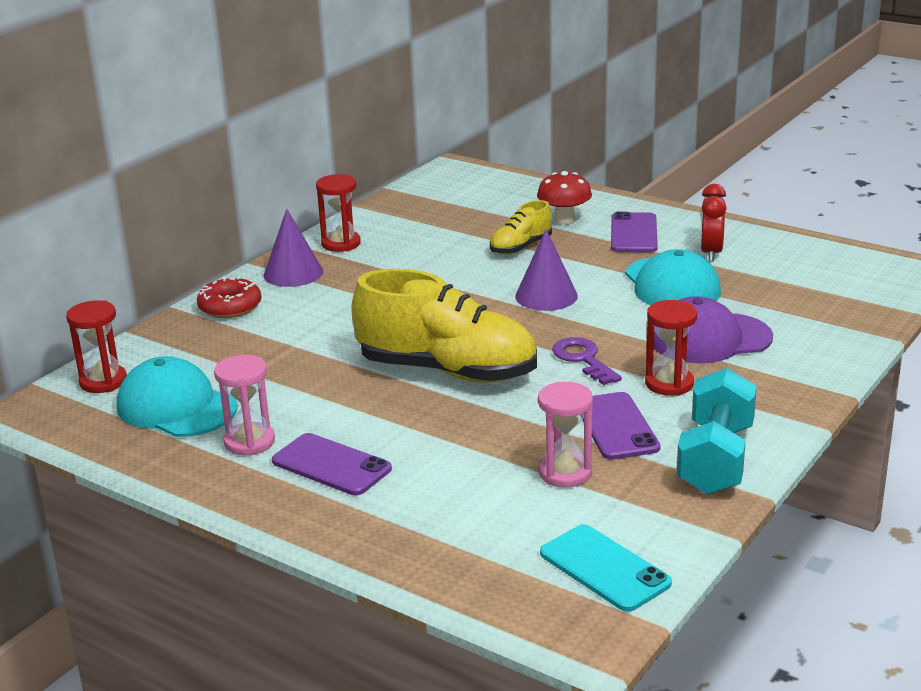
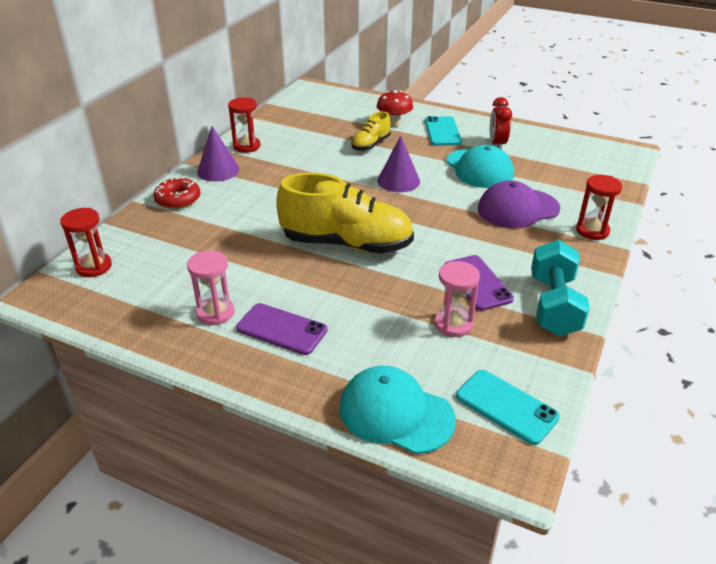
camera: 10 degrees left, 10 degrees up
turquoise cap [117,356,238,437] -> turquoise cap moved to [340,365,456,454]
purple key [552,337,622,385] -> none
purple phone [611,212,658,252] -> turquoise phone [425,116,462,146]
red hourglass [645,300,697,396] -> red hourglass moved to [576,175,622,240]

